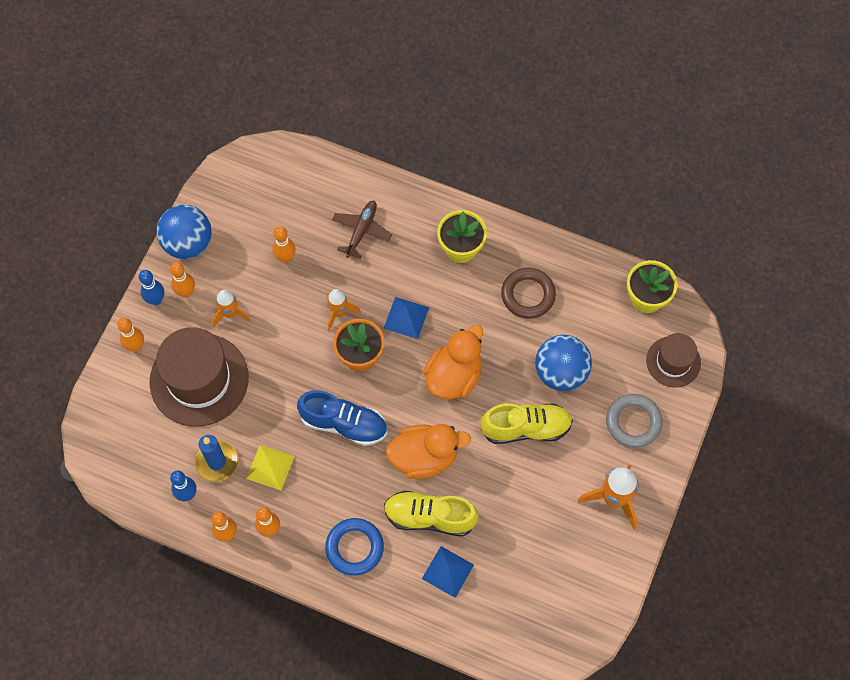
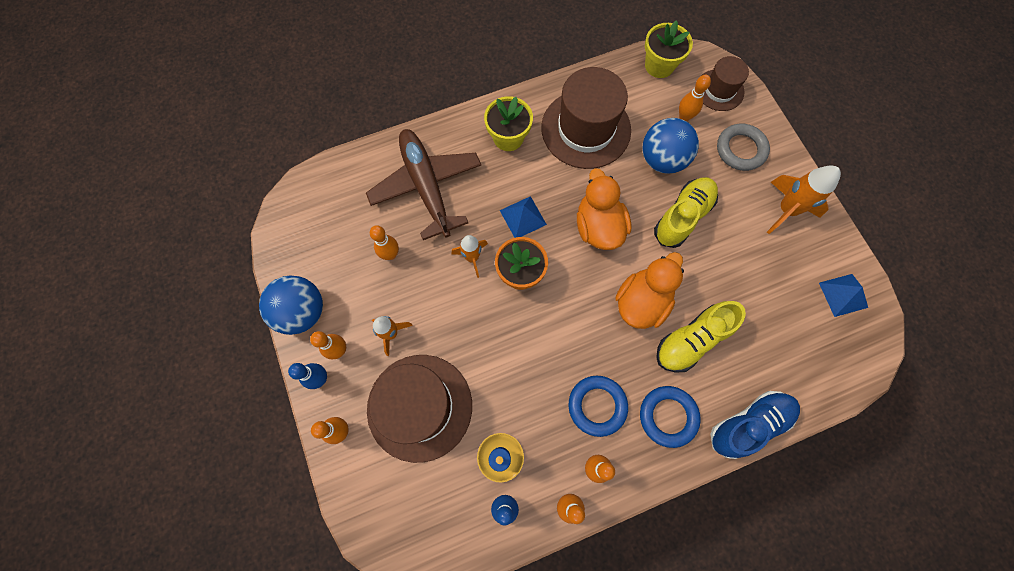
camera: 45 degrees left, 5 degrees up
yellow pyramid [246,445,295,490] -> none
blue shoe [297,390,387,446] -> blue shoe moved to [710,391,800,459]
brown plane [332,201,392,259] -> brown plane [366,129,481,240], size x1.90
blue pyramid [422,546,474,598] -> blue pyramid moved to [819,274,868,317]
brown ring [501,268,556,319] -> brown hat [541,67,631,169]
none -> blue ring [568,376,628,437]
none -> orange bowling pin [679,75,711,121]

